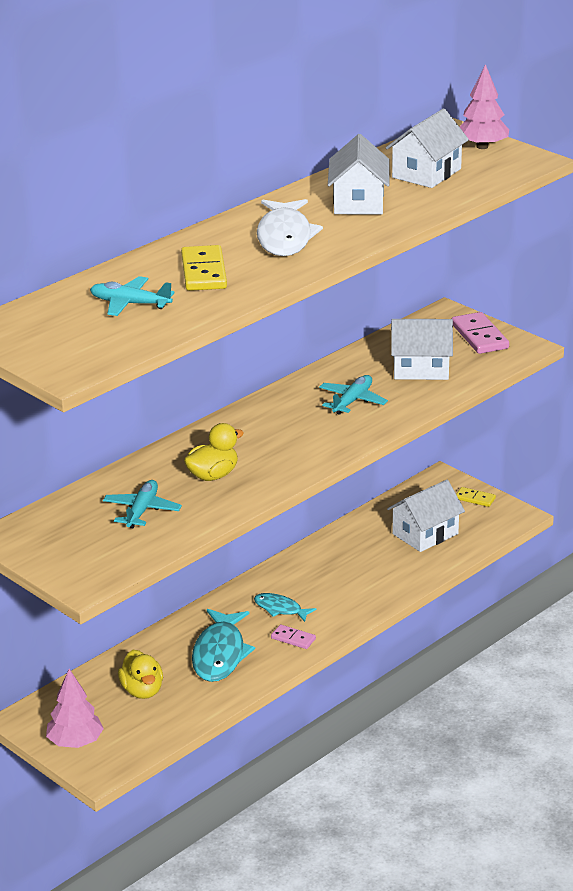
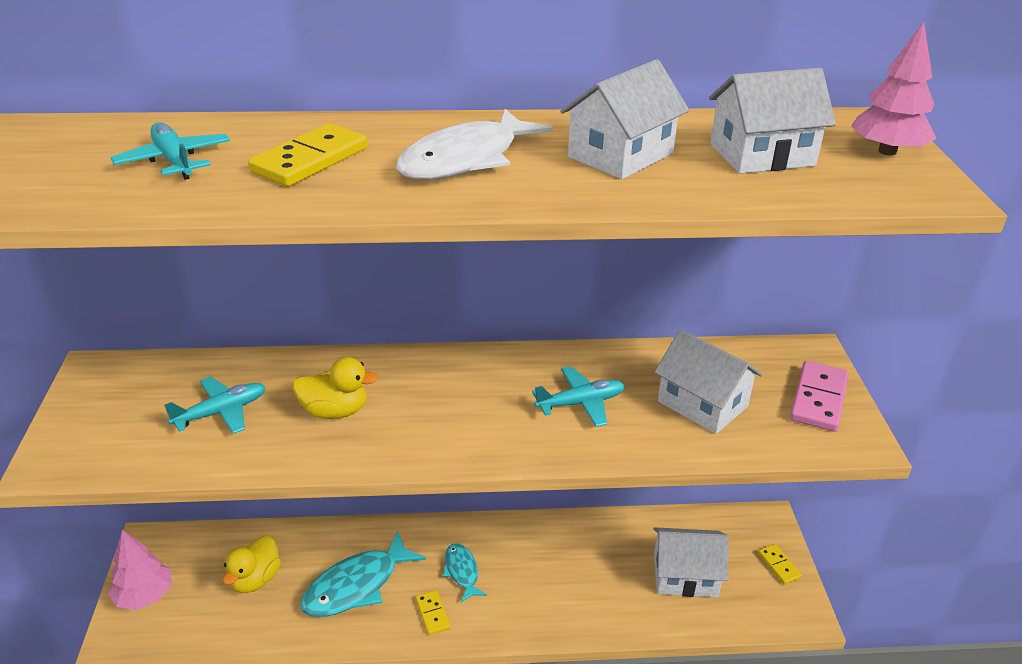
camera: 40 degrees right, 5 degrees up
pink domino [271,624,316,649] -> yellow domino [416,590,451,635]

